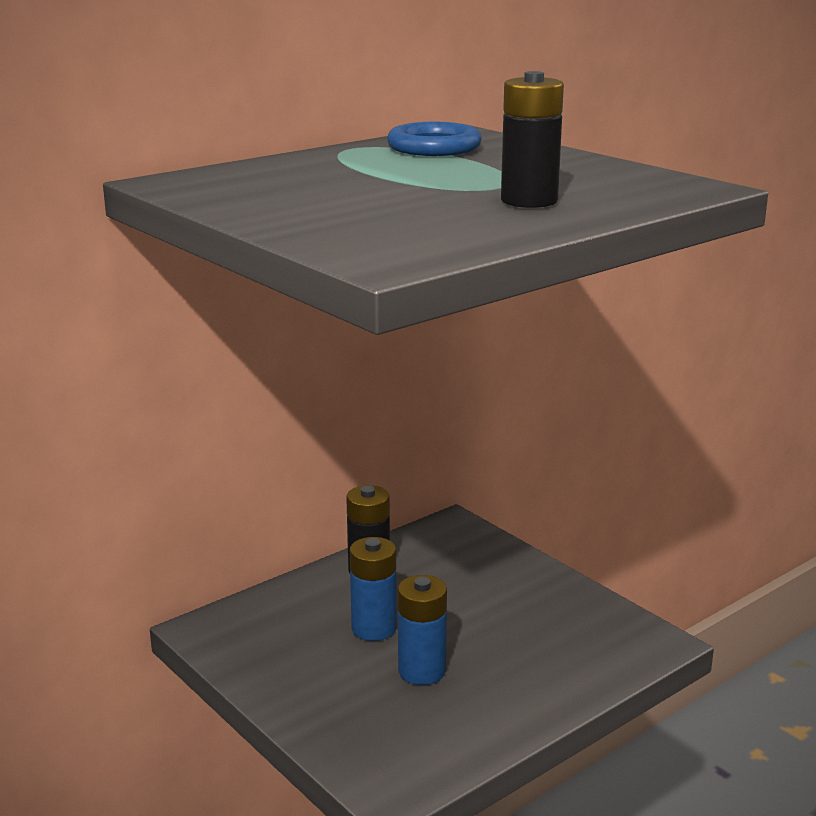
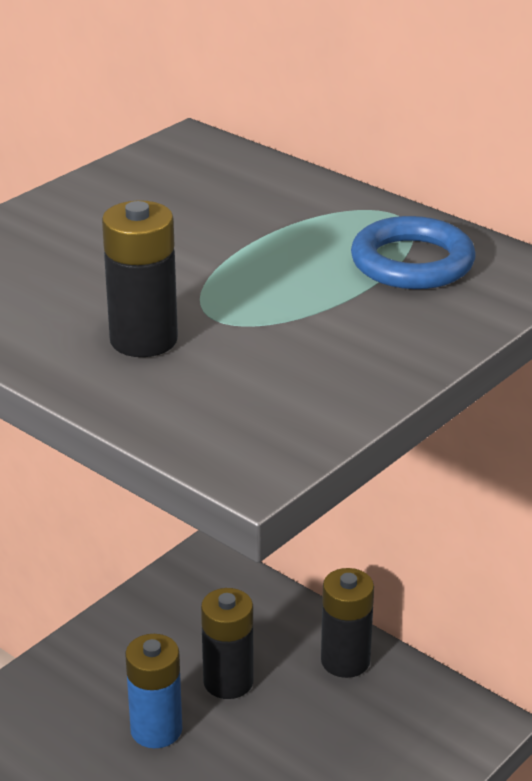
camera: 80 degrees right, 10 degrees up
blue battery [350,537,397,641] -> black battery [201,588,254,699]

